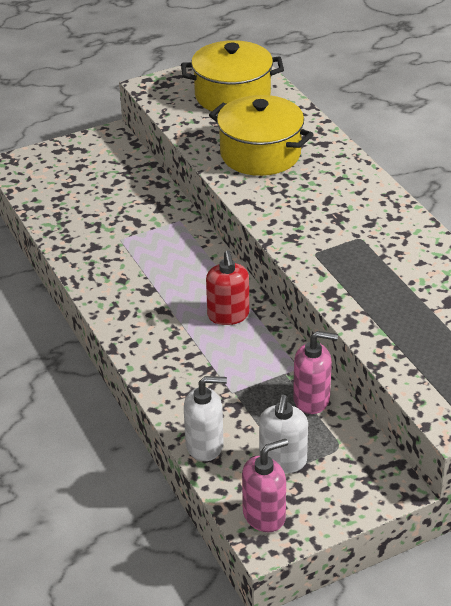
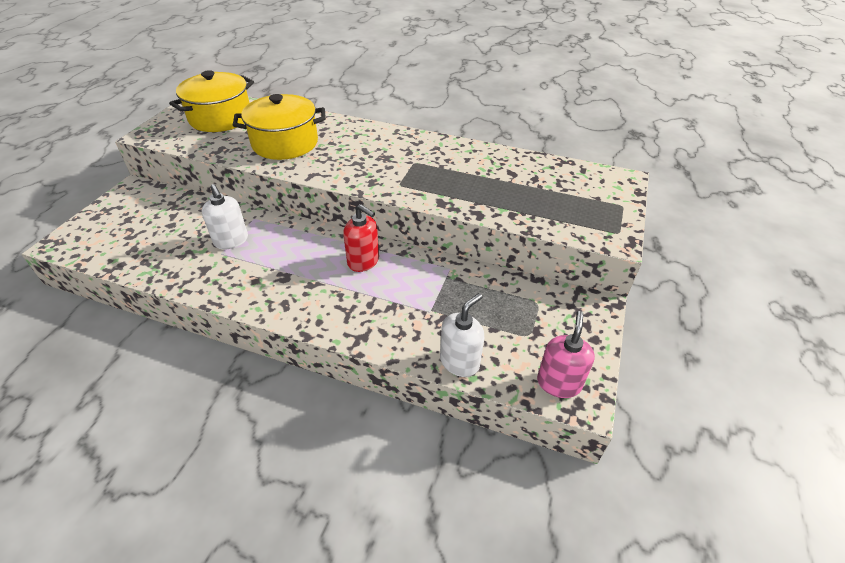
camera: 45 degrees left, 5 degrees up
white soap dispenser [259,395,308,474] -> white soap dispenser moved to [202,184,248,250]
pink soap dispenser [293,331,338,414] -> none

